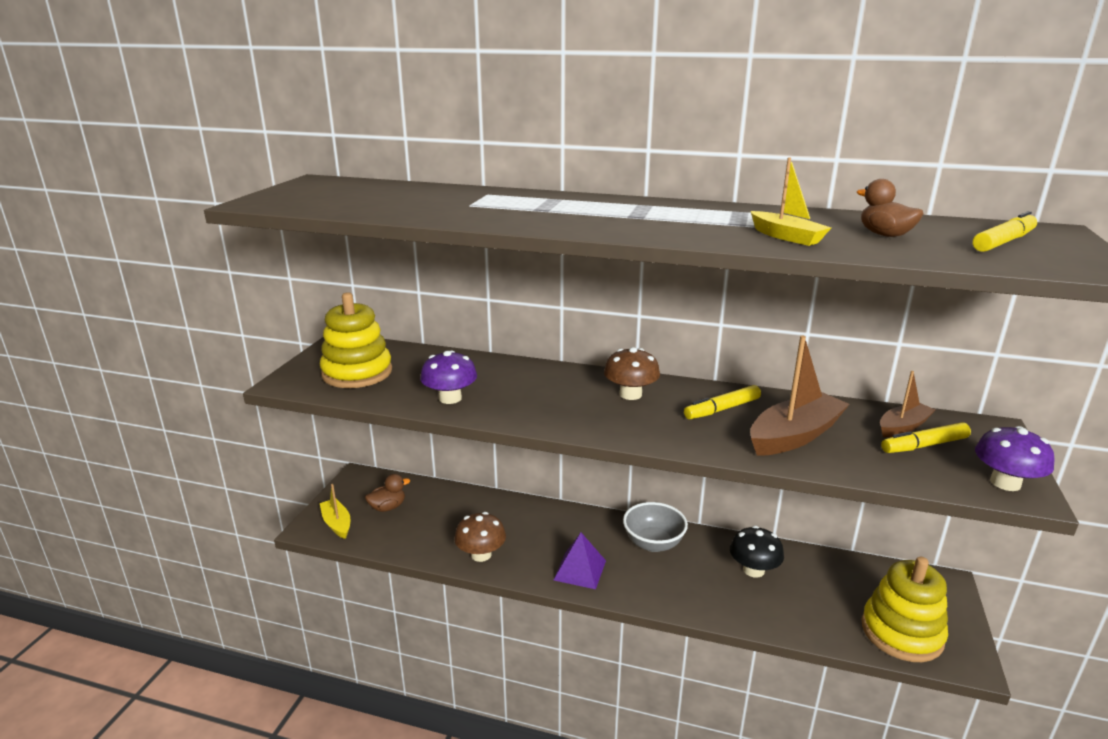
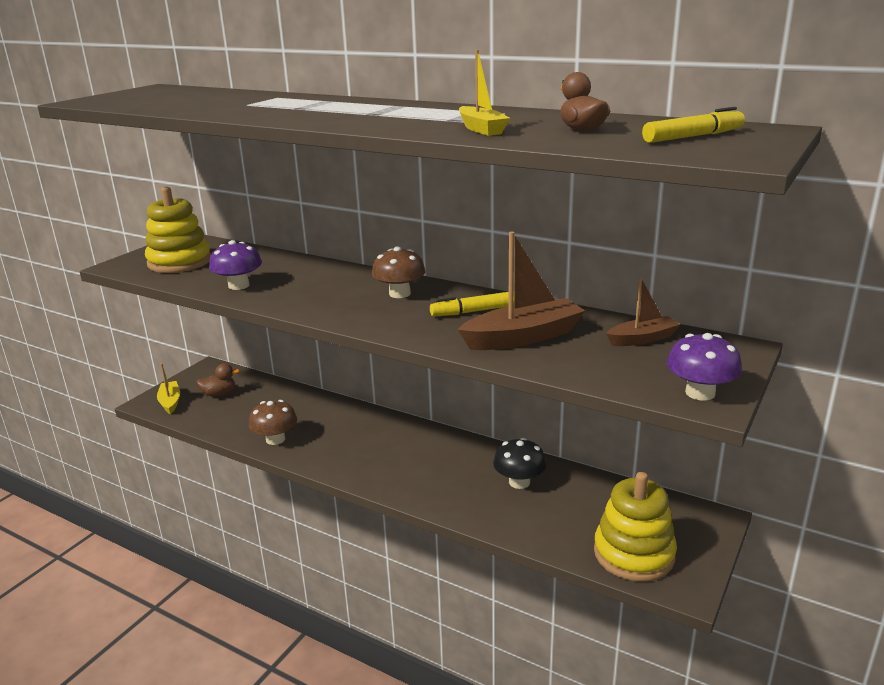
camera: 15 degrees right, 0 degrees up
purple pyramid [554,533,606,589] -> none
grey bowl [623,502,688,552] -> none
yellow marker [881,422,971,453] -> none

